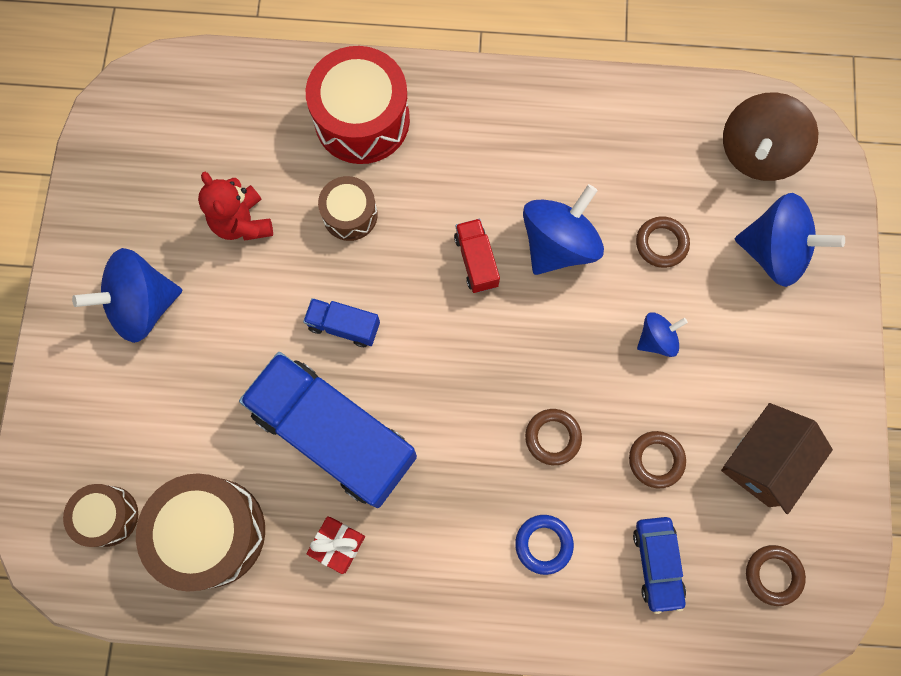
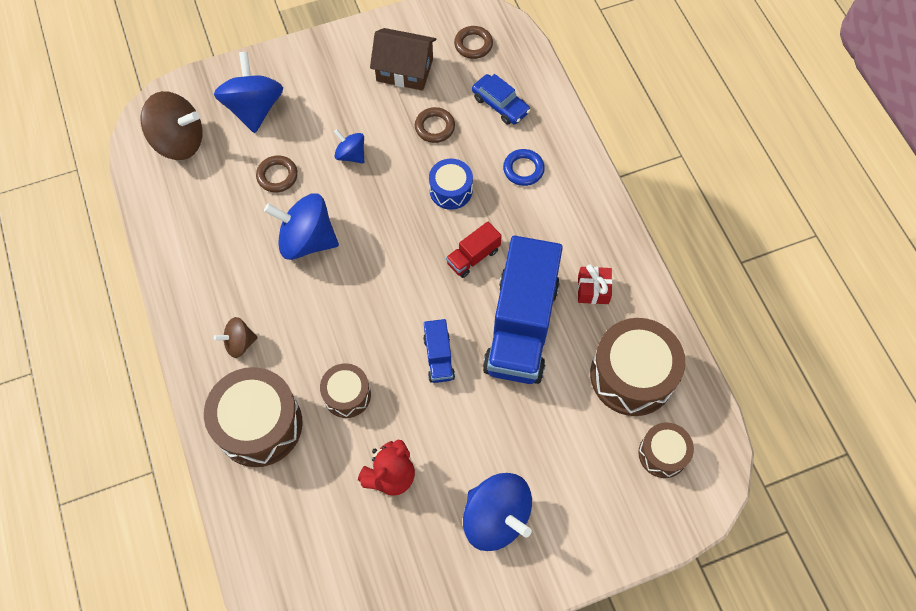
camera: 115 degrees left, 10 degrees down
red drum [306,46,410,164] -> brown drum [204,367,302,467]
red truck [454,219,500,293] -> red truck moved to [446,222,502,278]
brown ring [525,409,582,465] -> blue drum [429,159,473,210]
blue car [633,517,686,614] -> blue car turned 75 degrees clockwise [472,74,530,125]
none -> brown spinning top [214,317,258,358]

